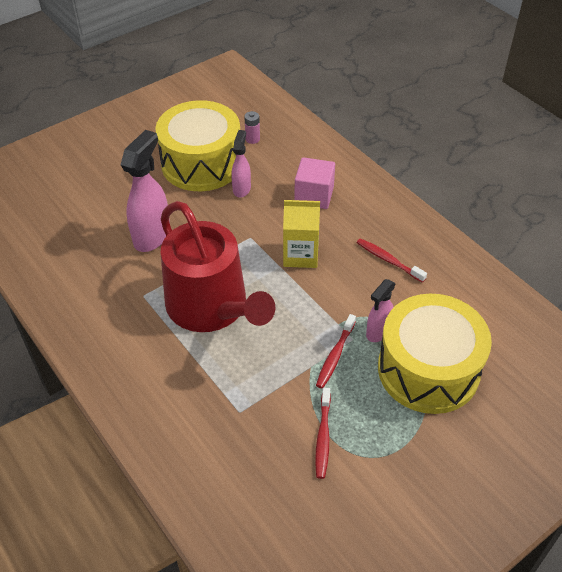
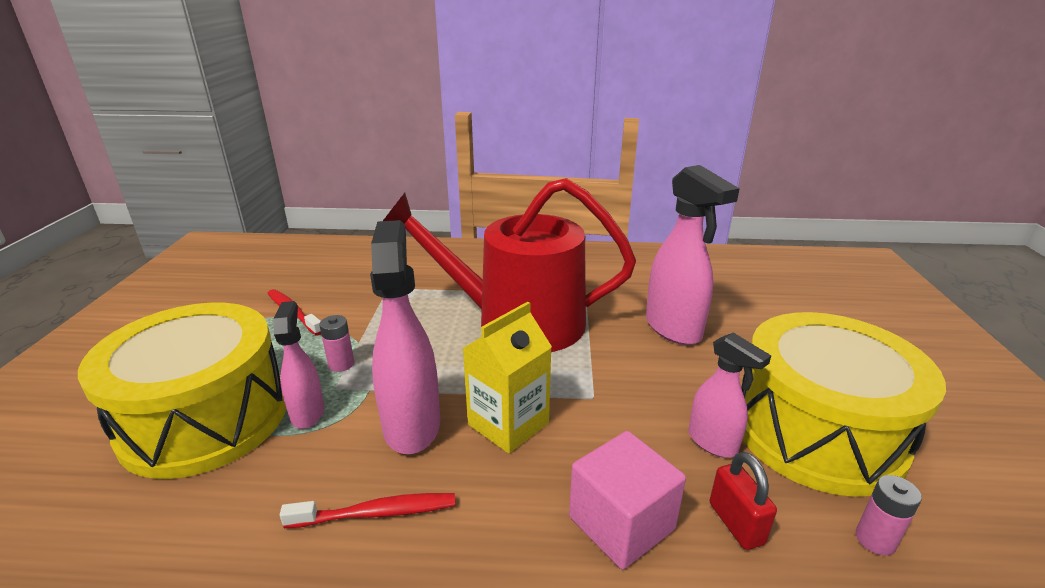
camera: 130 degrees right, 20 degrees down
red toothbrush [316,314,356,389] -> pink battery [319,315,354,372]
none -> pink spray bottle [370,220,440,454]
none -> red padlock [710,452,777,550]

